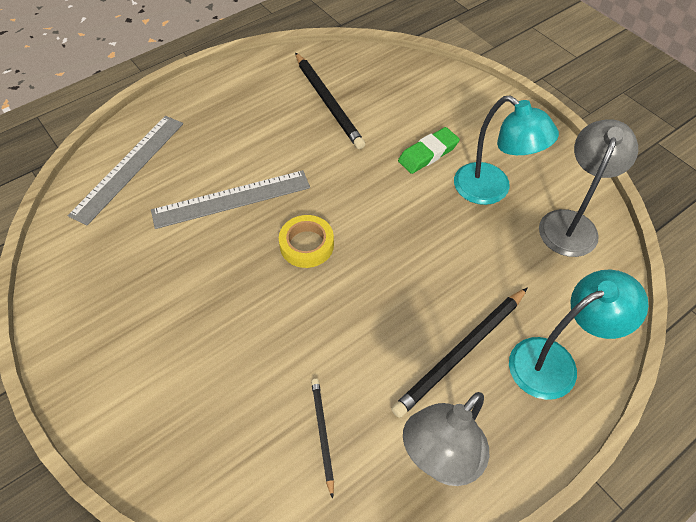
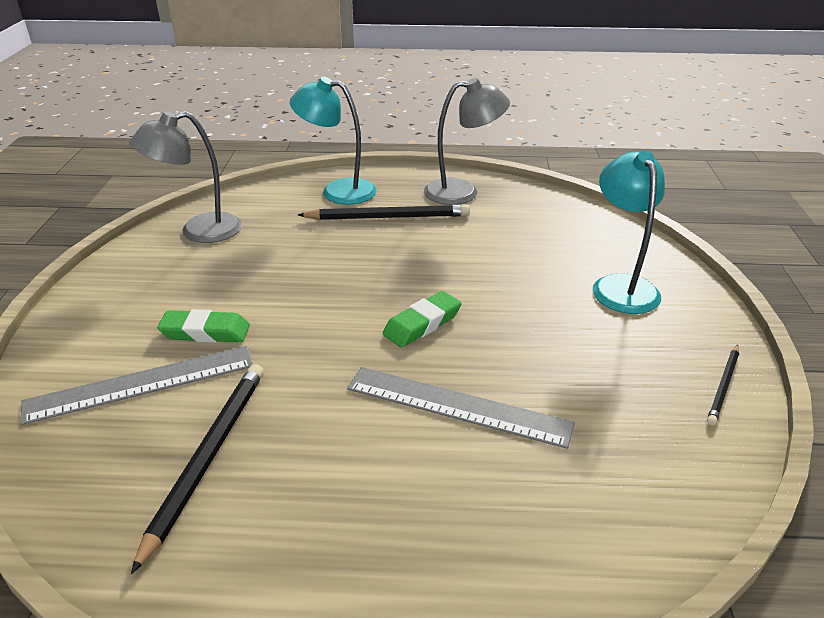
camera: 140 degrees left, 20 degrees down
grey ruler [68,116,183,225] -> grey ruler moved to [20,346,253,425]
yellow tape [279,215,334,268] -> green eraser [383,291,462,348]
black pencil [311,379,334,499] -> black pencil moved to [707,344,739,426]
turquoise lamp [454,95,559,205] -> turquoise lamp moved to [593,151,665,314]

